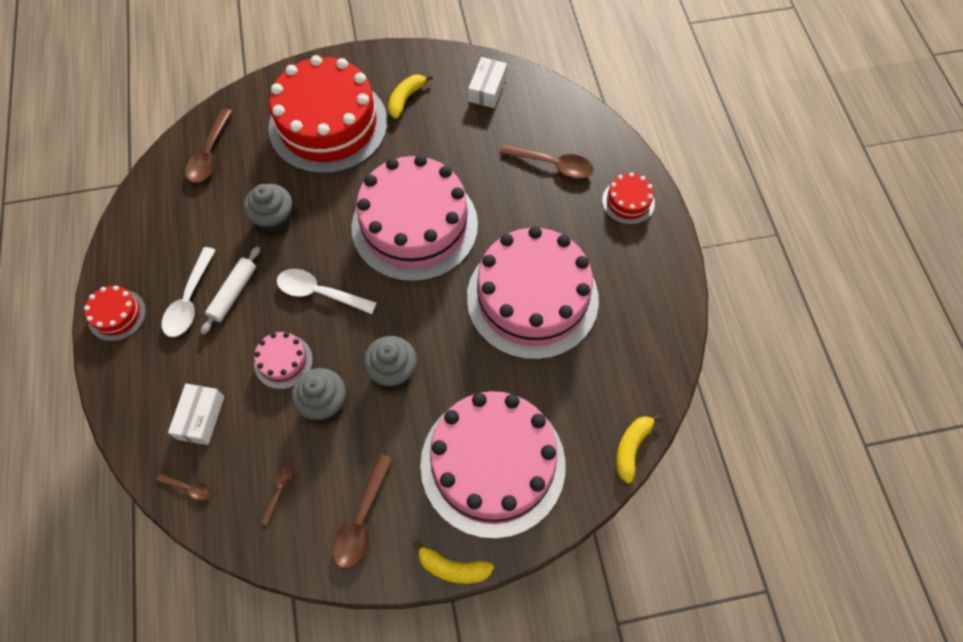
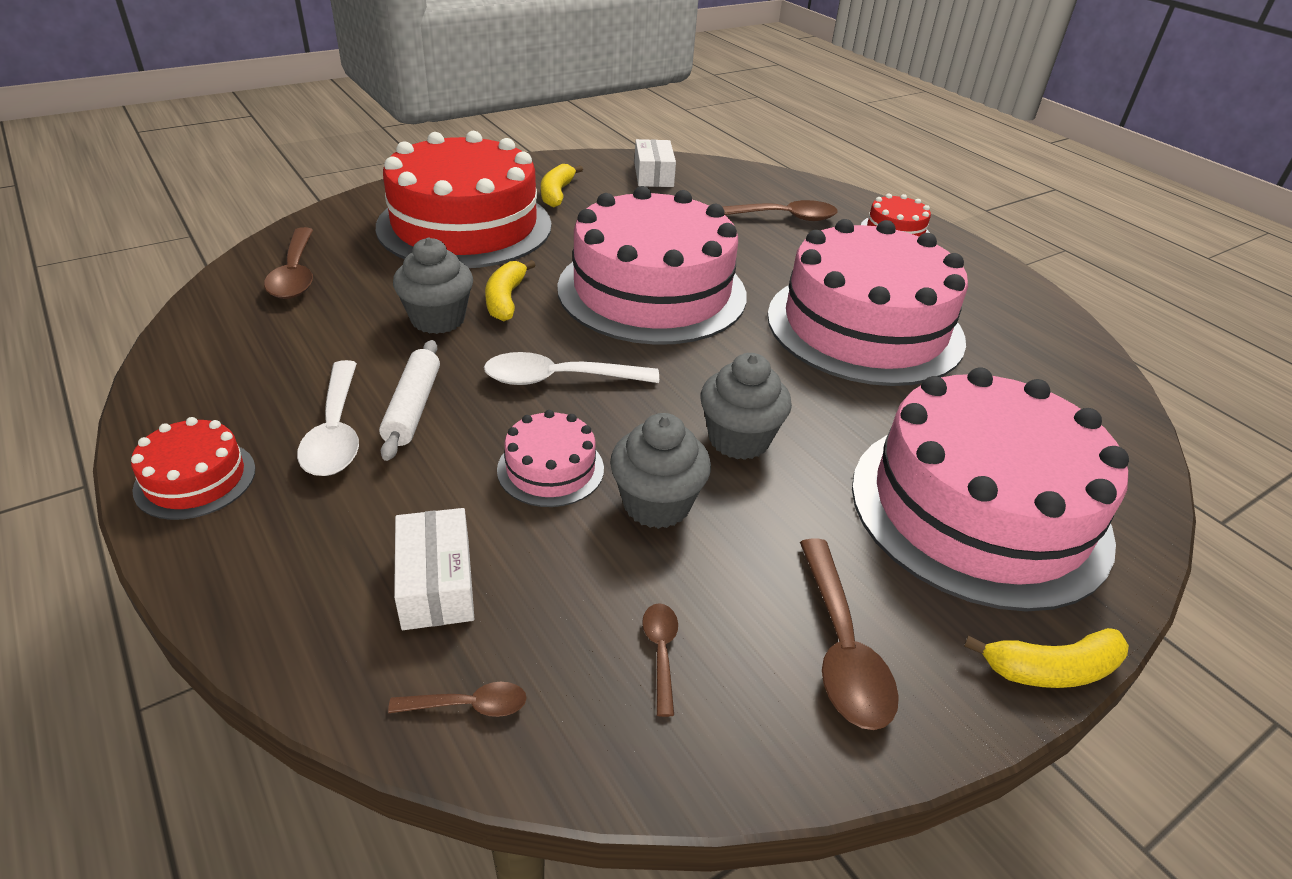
camera: 25 degrees left, 25 degrees down
yellow banana [616,414,662,484] -> yellow banana moved to [485,260,535,321]

